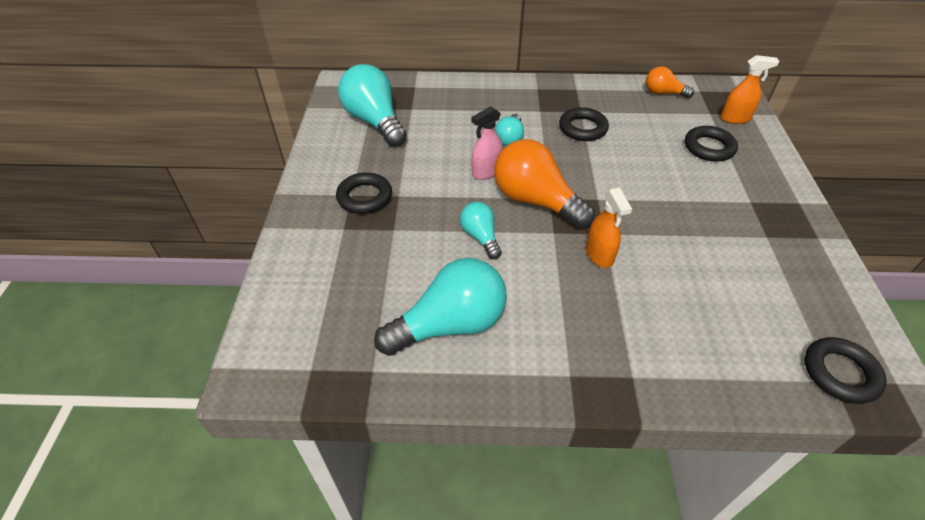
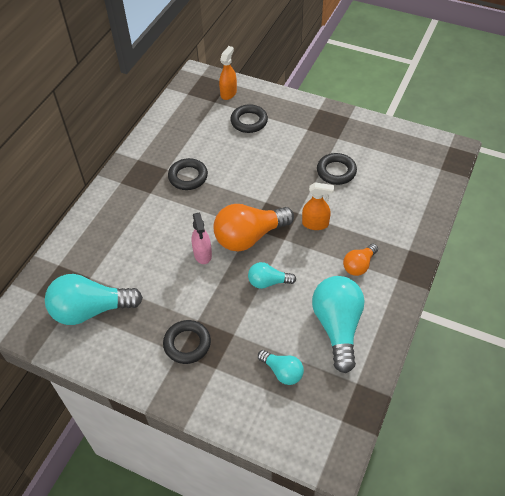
camera: 65 degrees left, 5 degrees up
turquoise light bulb [495,114,524,146] -> turquoise light bulb moved to [258,350,304,385]
orange light bulb [646,66,694,98] -> orange light bulb moved to [343,244,378,276]
black ring [805,337,887,404] -> black ring moved to [317,153,357,185]

